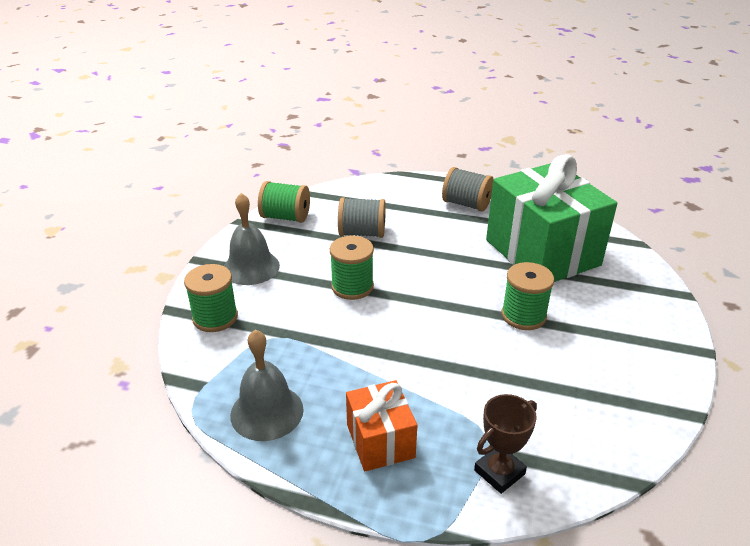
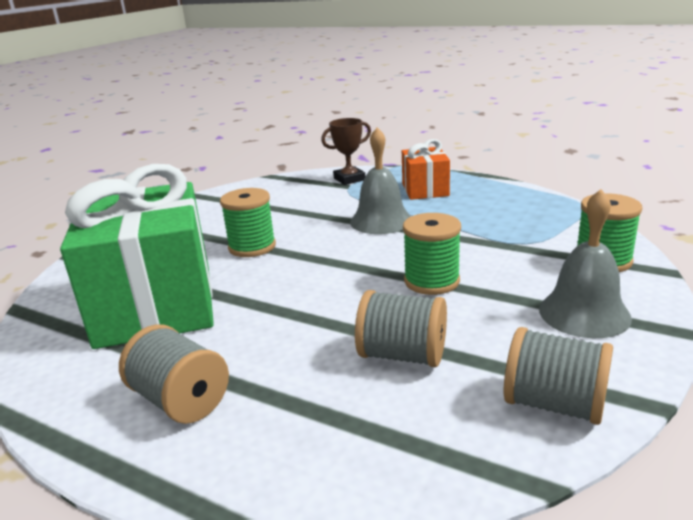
camera: 165 degrees left, 10 degrees down
grey bell [230,329,304,441] -> grey bell moved to [350,127,411,234]
green spool [258,181,310,223] -> grey spool [504,327,613,425]

